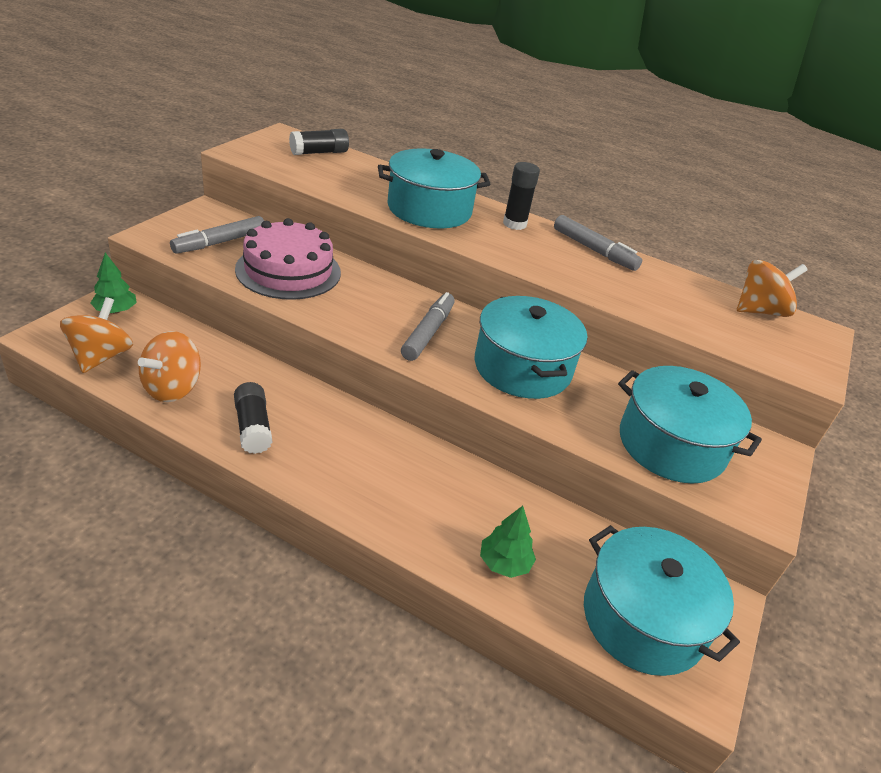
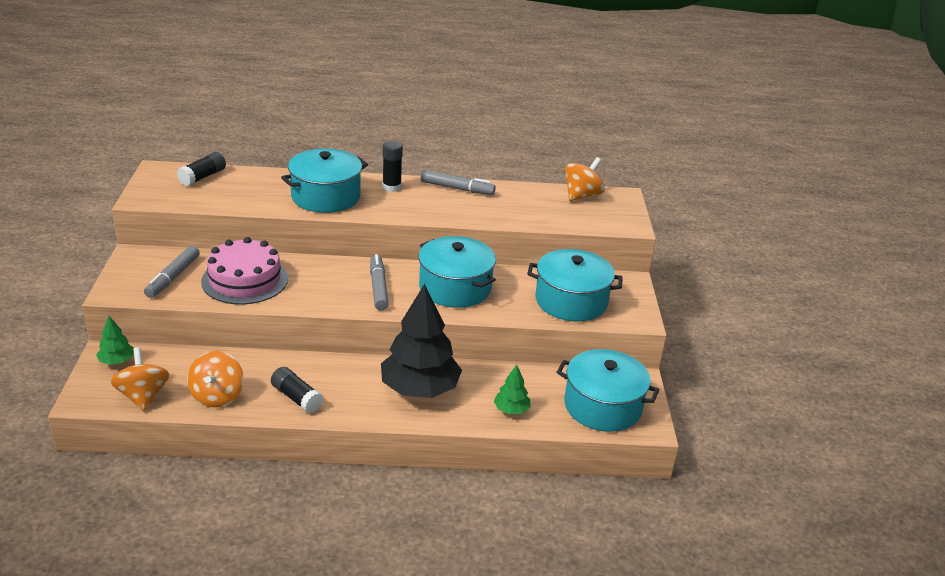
camera: 25 degrees left, 5 degrees down
none -> black tree [381,284,462,398]

